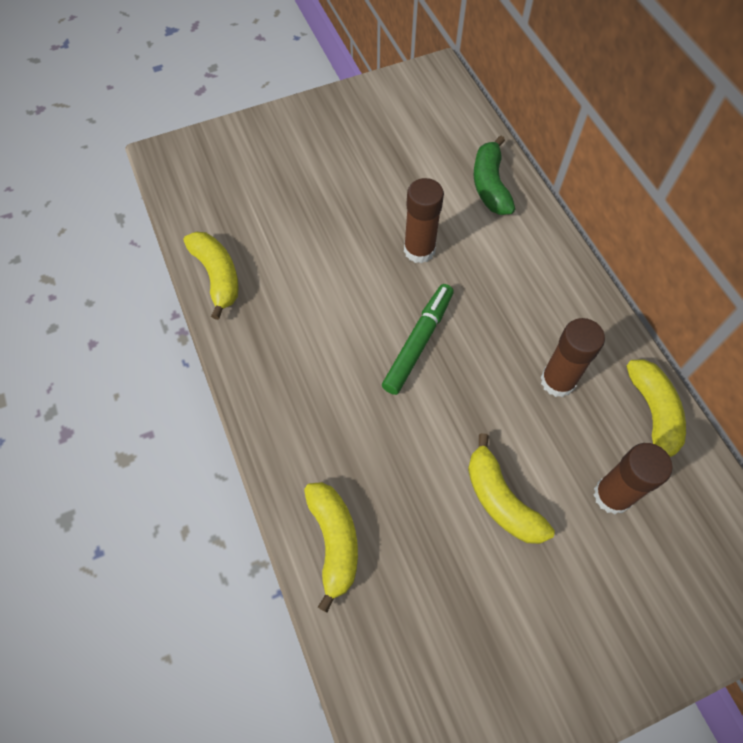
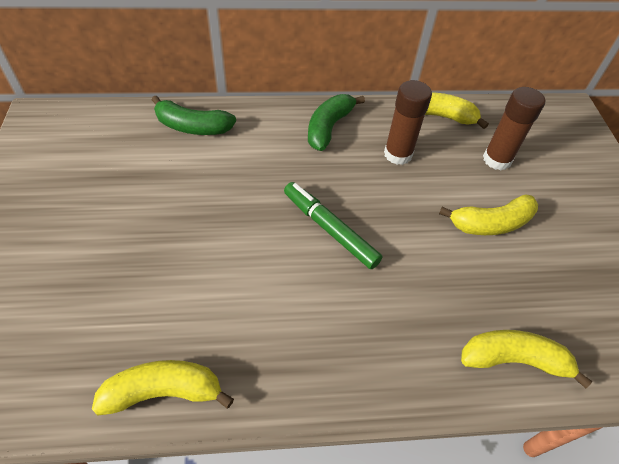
camera: 75 degrees left, 10 degrees down
brown glue stick [404,178,444,264] -> none
none -> green banana [308,94,365,151]

